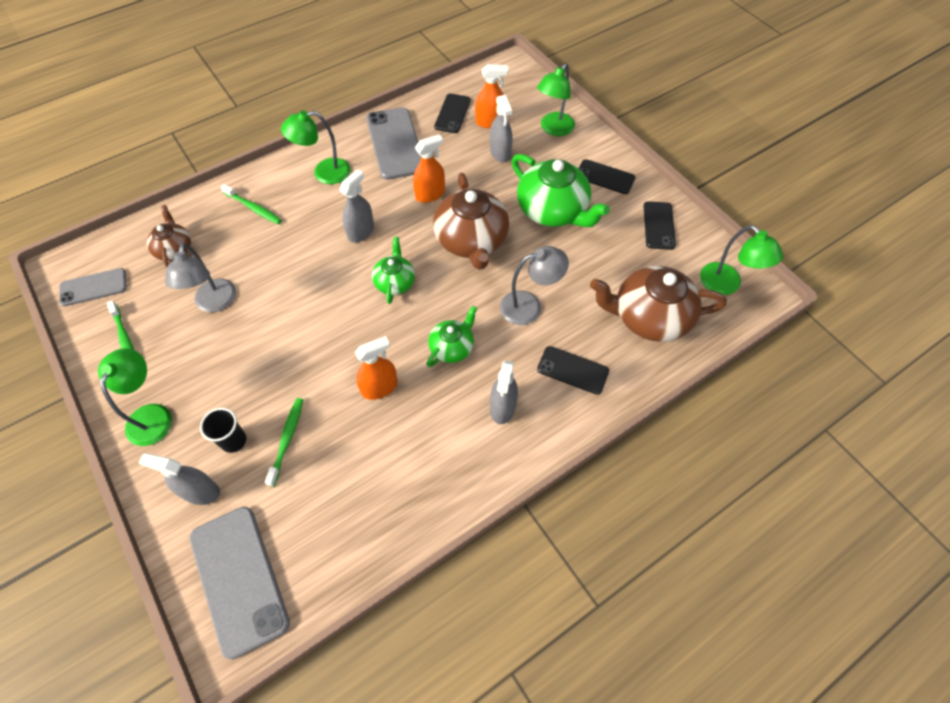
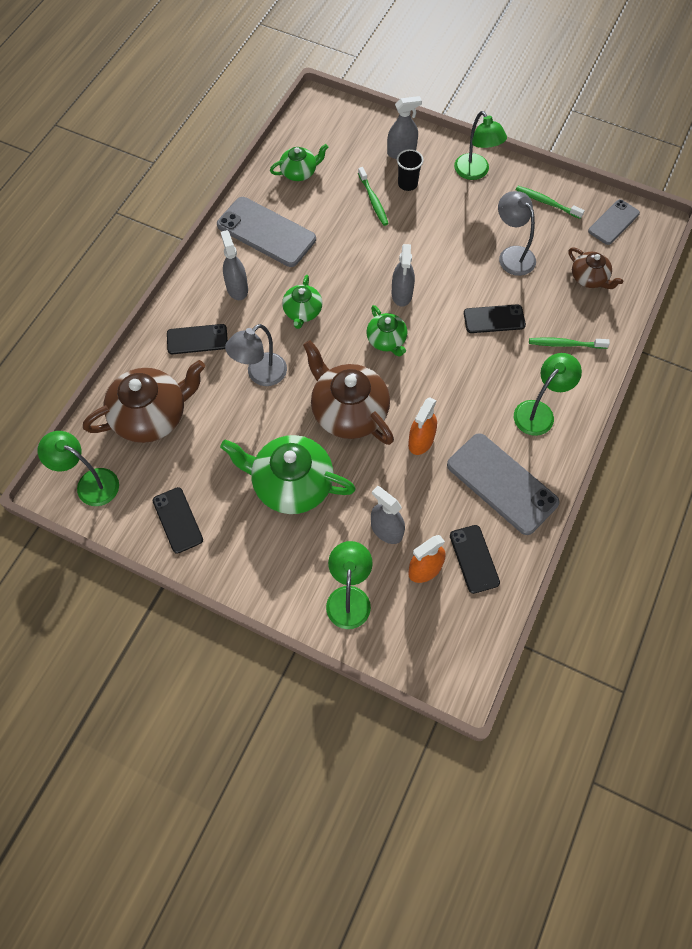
camera: 150 degrees right, 5 degrees up
grey phone [190,507,290,660] -> grey phone moved to [217,197,316,267]
grey spray bottle [340,169,374,243] -> grey spray bottle moved to [392,244,415,307]
orange spray bottle [355,336,398,400] -> none
black phone [579,159,635,194] -> black phone moved to [464,304,526,333]
none -> green teapot [270,144,328,181]

